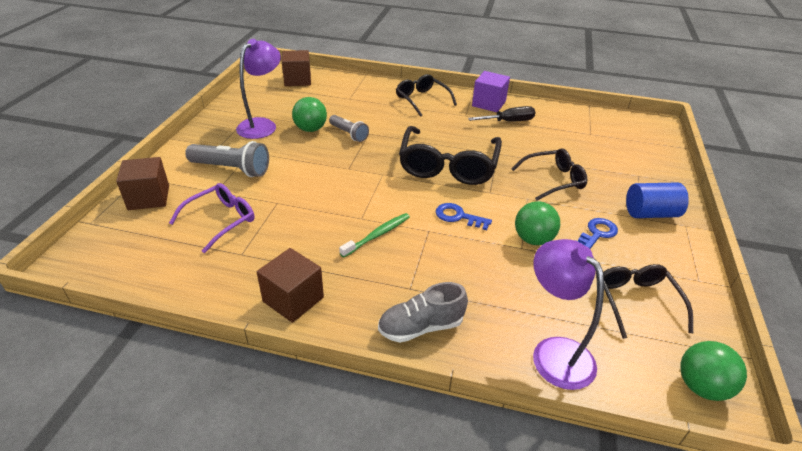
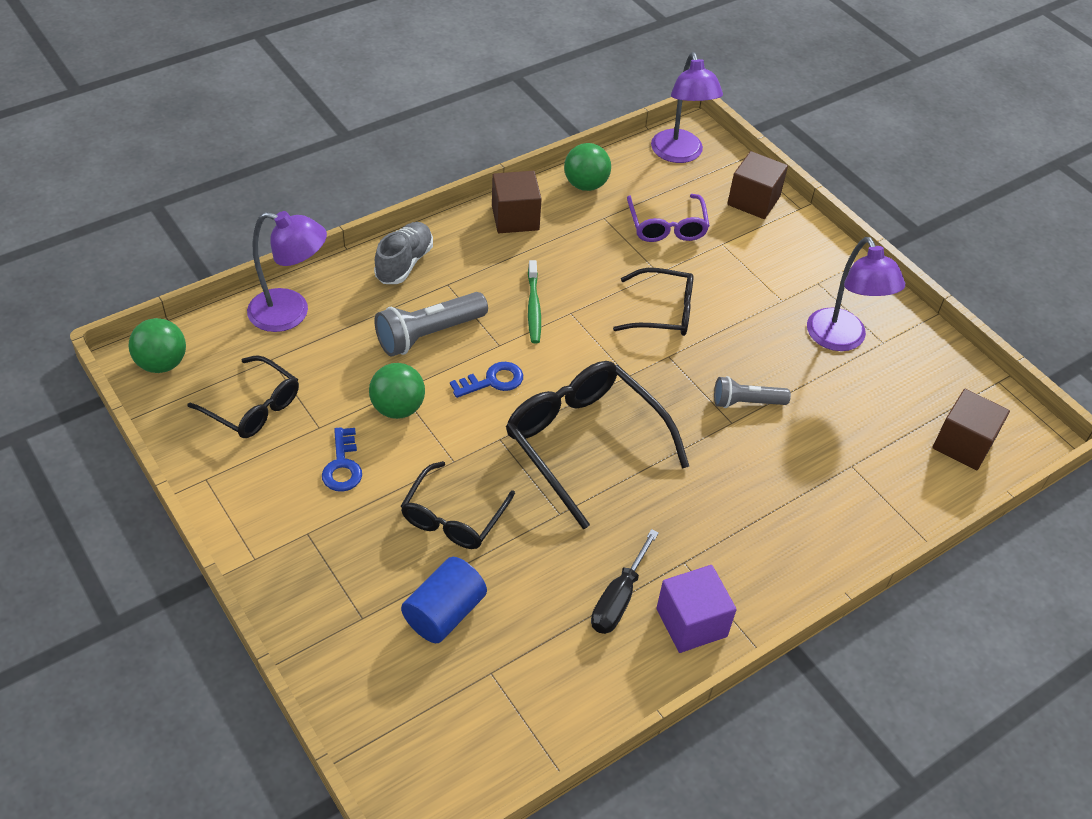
camera: 130 degrees right, 10 degrees up
grey flashlight [185,141,269,177] -> grey flashlight moved to [374,292,488,356]
green ball [292,97,327,132] -> green ball moved to [564,143,611,191]
black glasses [396,74,457,117] -> black glasses moved to [613,268,693,336]
blue cylinder [626,182,689,218] -> blue cylinder moved to [401,557,487,643]
none -> purple lamp [651,52,723,163]

